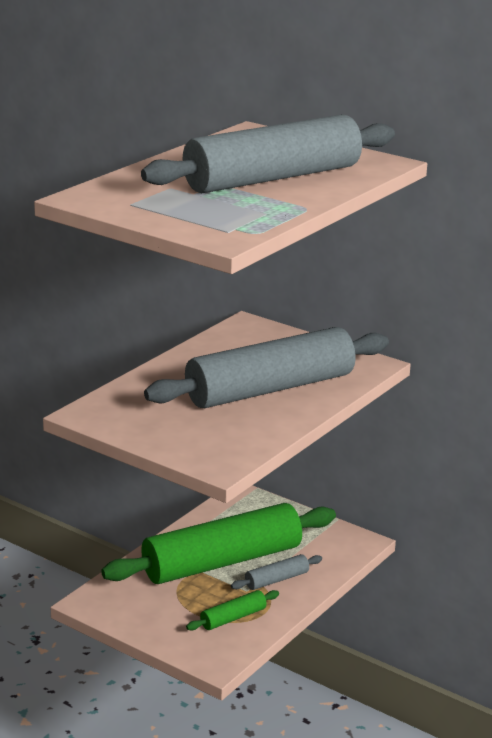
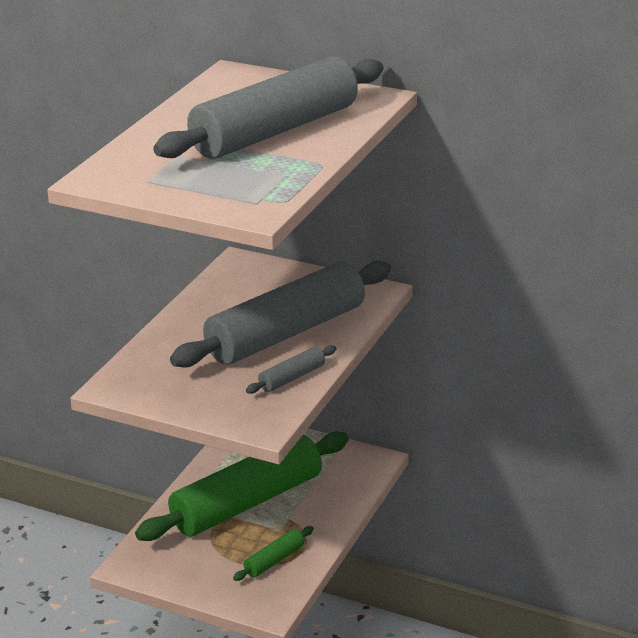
camera: 10 degrees left, 5 degrees up
grey rolling pin [231,554,322,590] -> grey rolling pin moved to [246,345,336,394]

